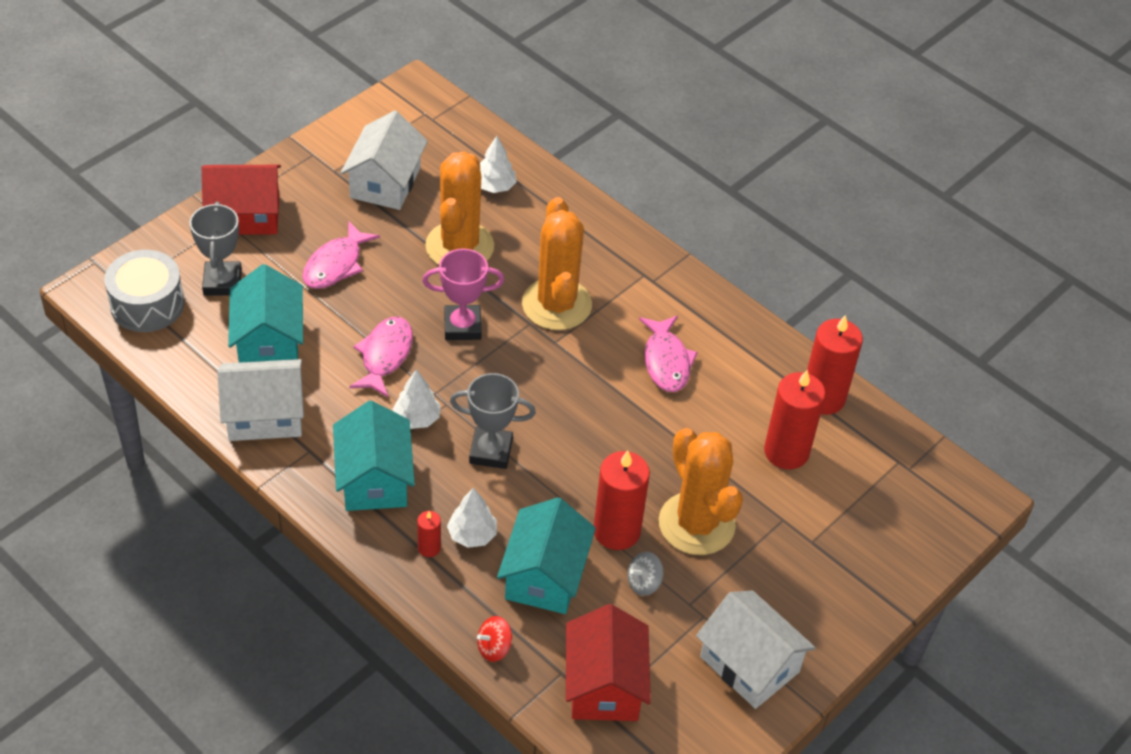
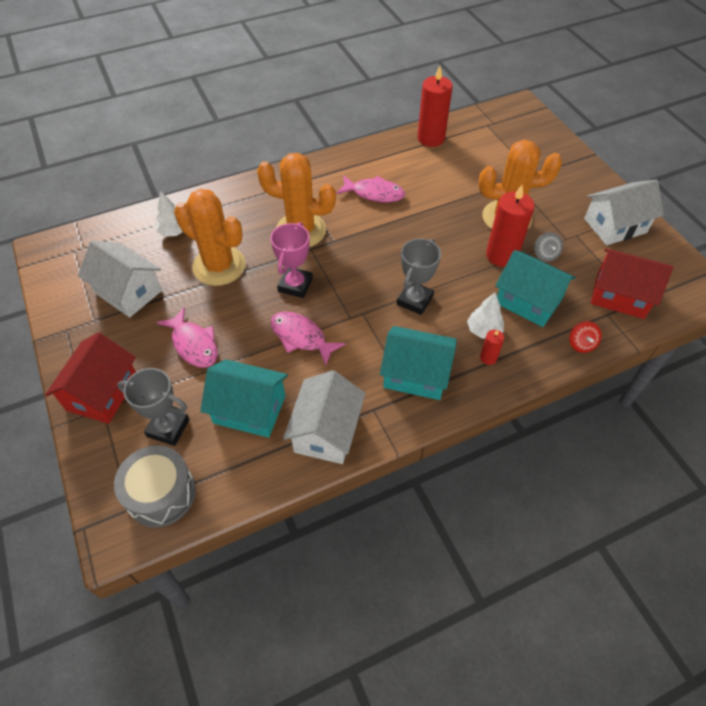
camera: 65 degrees left, 5 degrees up
white tree [393,369,441,429] -> none
red candle [764,370,826,469] -> none

